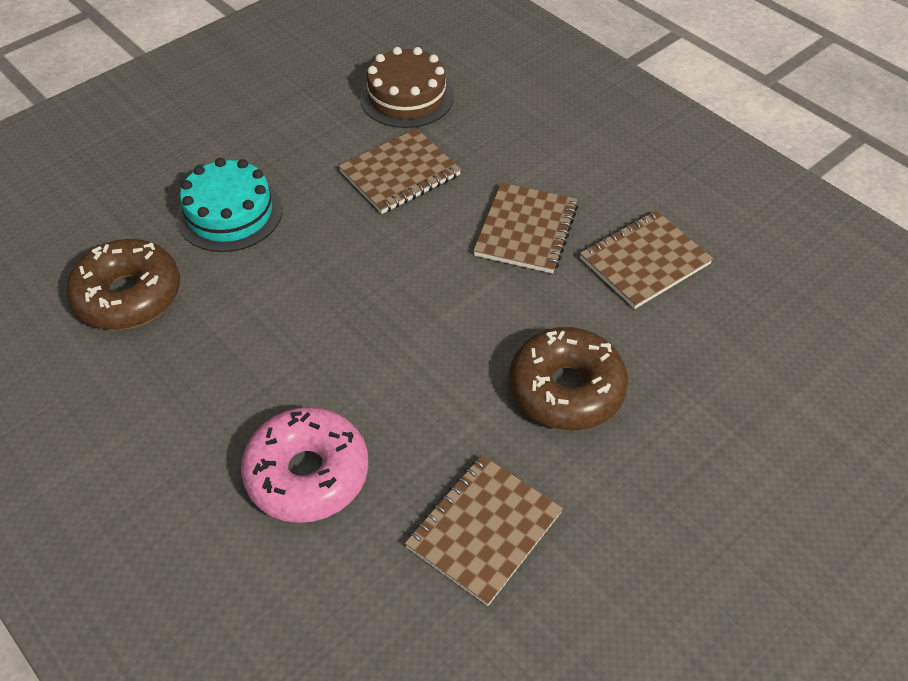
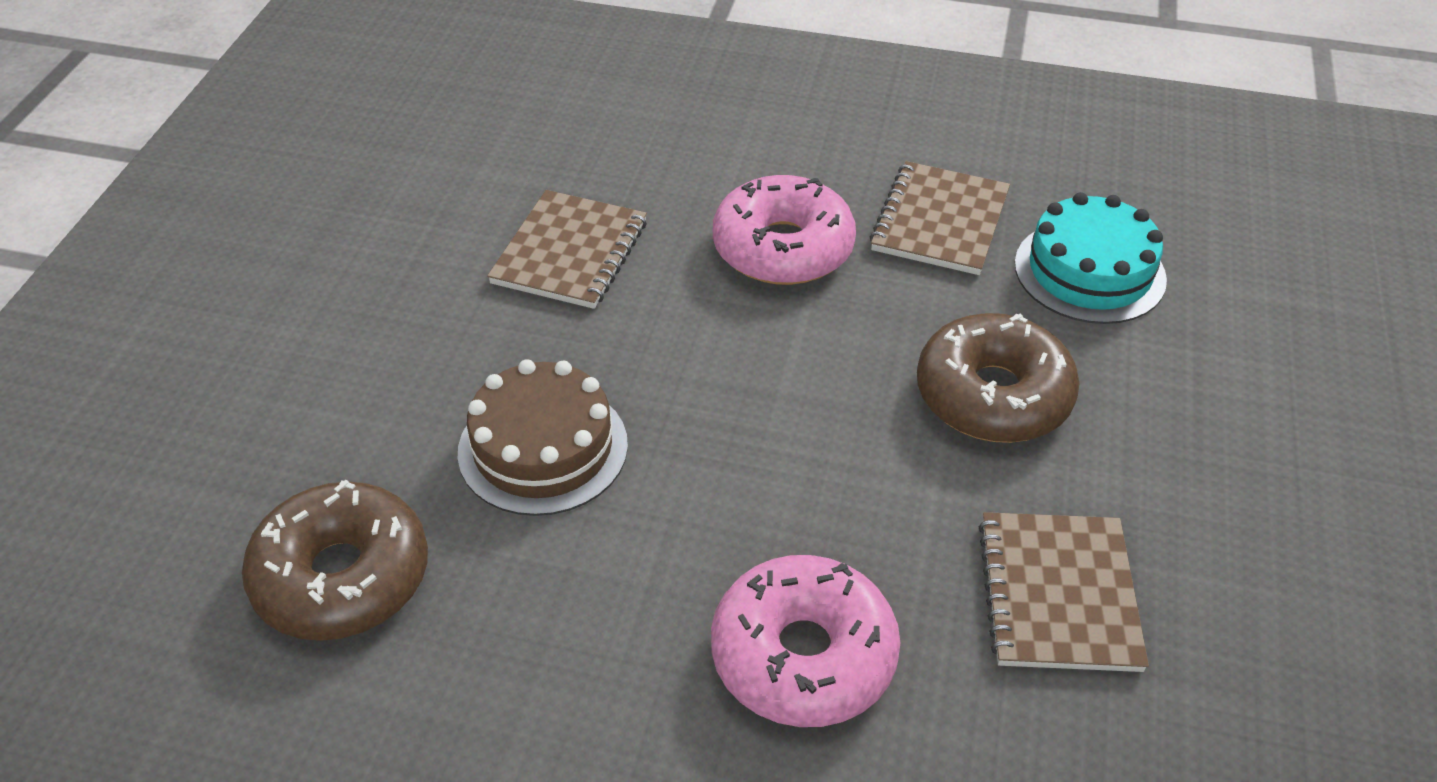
camera: 35 degrees left, 5 degrees down
turquoise cake [177,158,282,252] -> turquoise cake moved to [1015,192,1167,324]
brown cake [360,47,454,128] -> brown cake moved to [458,359,628,516]
brown notebook [473,183,578,274] -> pink donut [713,175,856,285]

